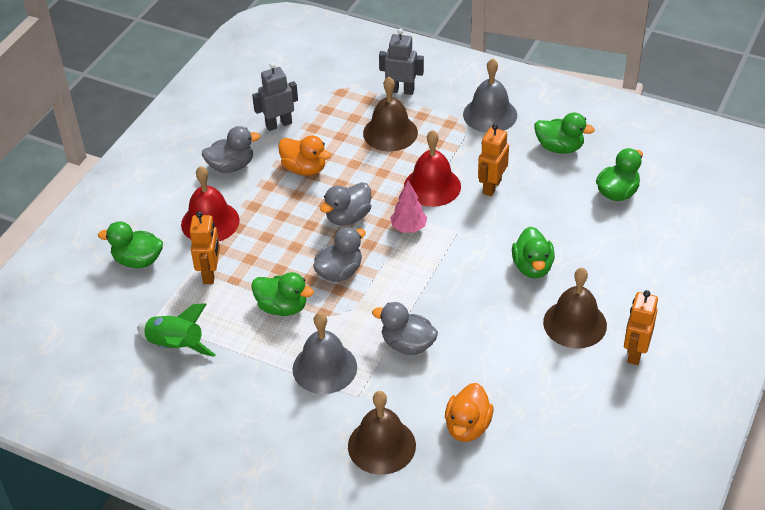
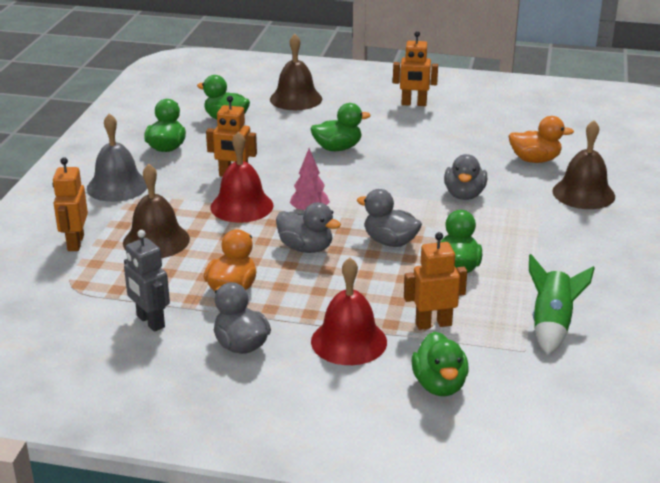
camera: 105 degrees left, 15 degrees down
grey bell [293,313,357,394] -> none
grey robot [379,29,424,95] -> orange robot [52,157,88,251]
brown bell [543,268,607,349] -> brown bell moved to [270,34,322,110]

